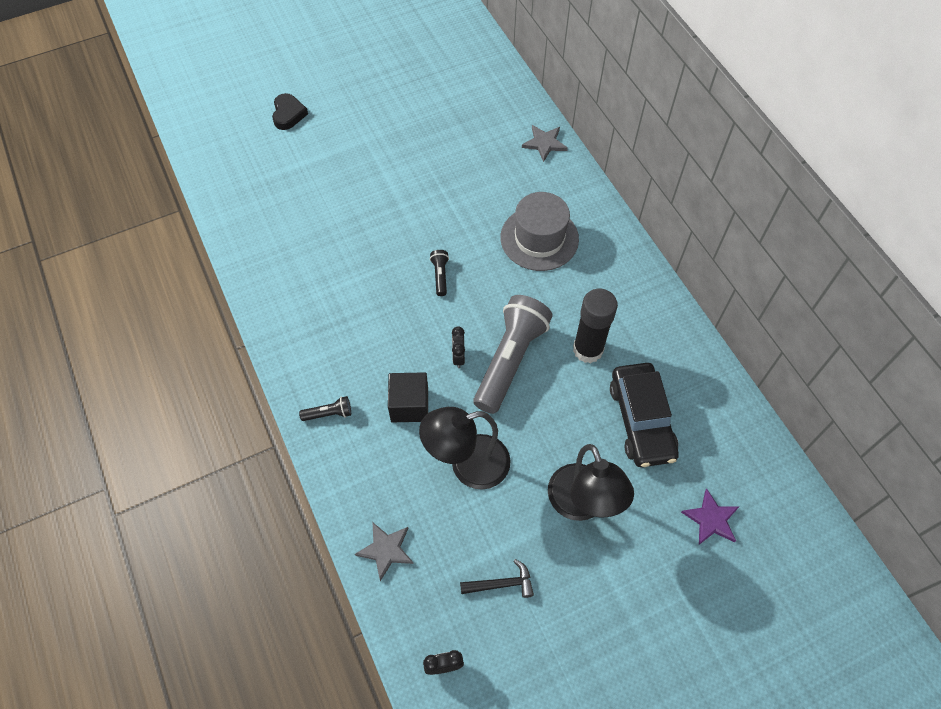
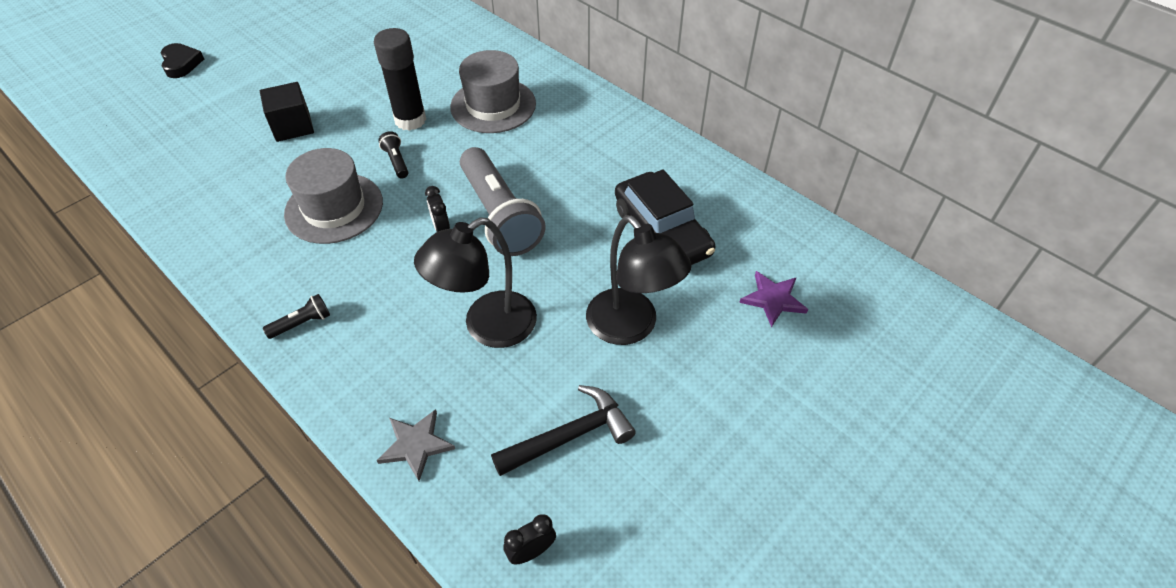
camera: 20 degrees left, 10 degrees down
black cube [388,372,428,422] -> black cube moved to [260,82,314,142]
black hammer [460,559,534,598] -> black hammer [491,385,636,476], size x1.54
grey flashlight [473,295,553,414] -> grey flashlight turned 150 degrees clockwise [460,147,546,256]
grey star [522,125,568,162] -> none
black glue stick [573,289,618,363] -> black glue stick moved to [374,28,426,131]
none -> grey hat [284,148,383,244]

